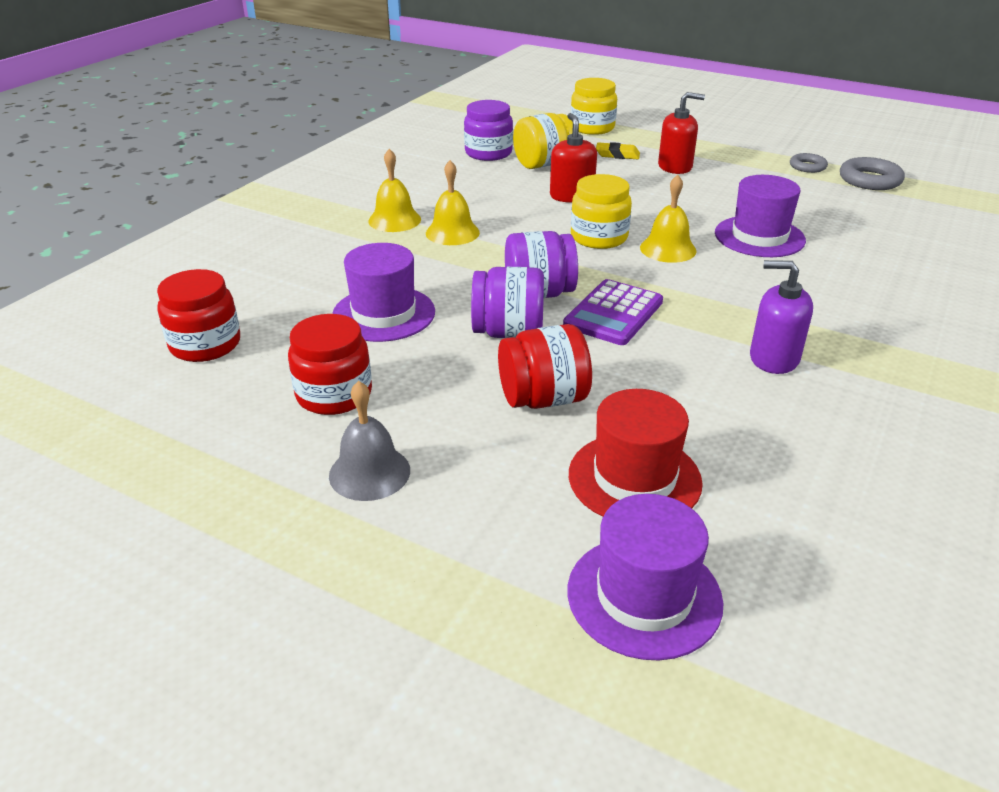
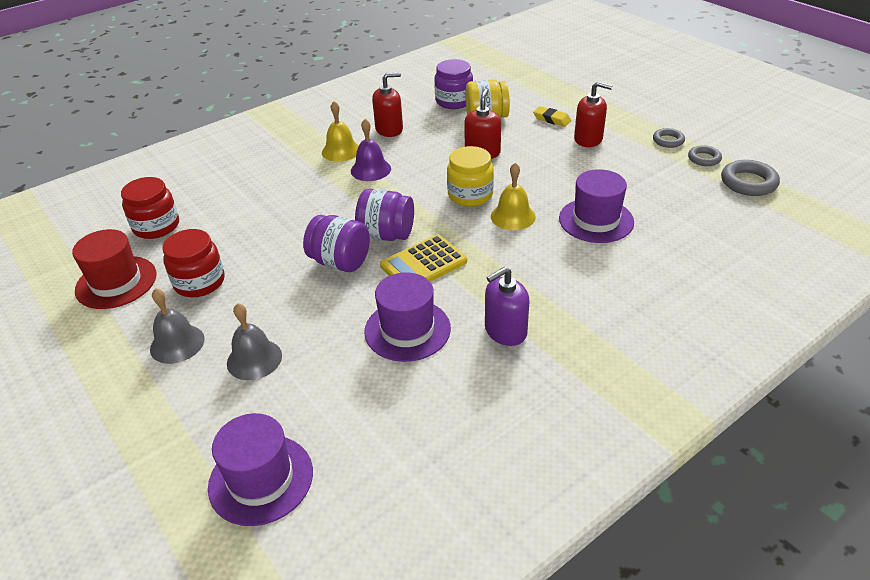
camera: 25 degrees right, 5 degrees up
purple hat [332,243,435,342] -> purple hat moved to [364,272,451,362]
yellow bell [426,160,480,245] -> purple bell [351,119,391,181]
red jar [498,324,592,409] -> none
purple calculator [563,279,663,345] -> yellow calculator [380,235,467,282]
red hat [569,389,703,517] -> red hat moved to [72,229,157,309]
yellow jar [571,78,617,135] -> none
purple soap dispenser [750,260,813,374] -> purple soap dispenser turned 75 degrees counterclockwise [485,267,529,346]
none -> grey bell [227,303,282,380]
none -> red soap dispenser [372,72,403,137]
none -> grey ring [653,128,685,148]

